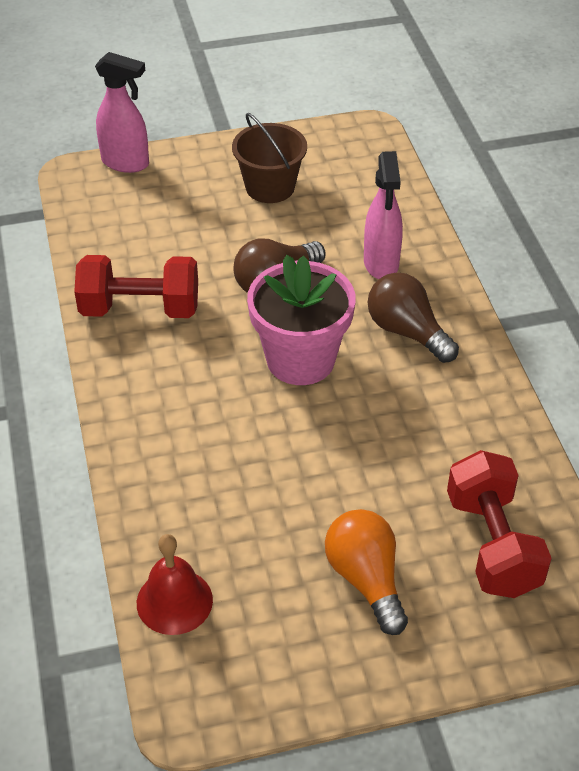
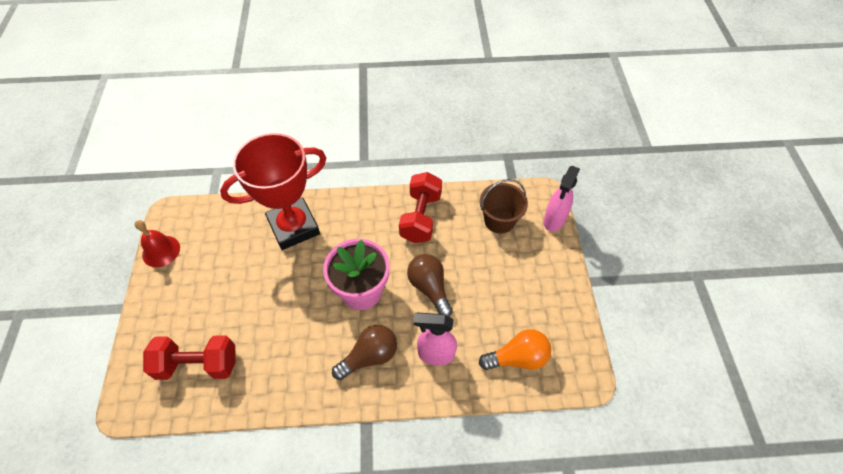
camera: 100 degrees right, 10 degrees up
red bell [137,534,213,635] -> red bell moved to [135,220,180,267]
brown bucket [232,113,307,203] -> brown bucket moved to [480,179,528,234]
orange light bulb [325,509,408,635] -> orange light bulb moved to [479,329,551,370]
none -> red trophy [220,133,326,250]

